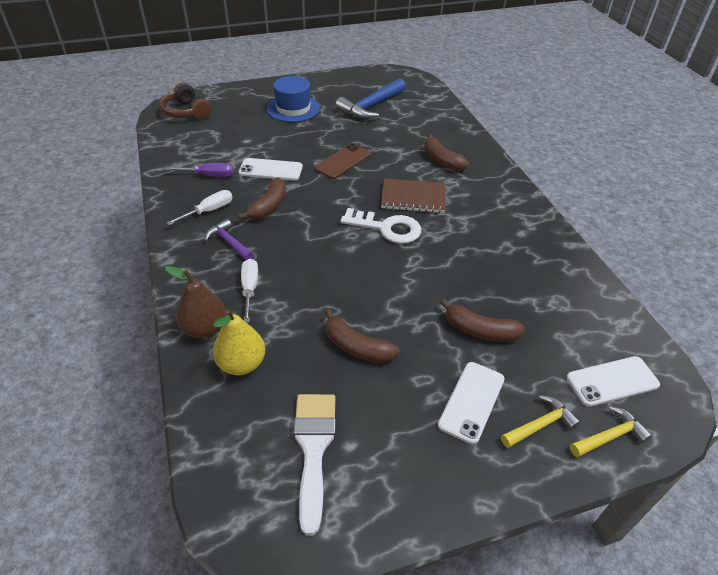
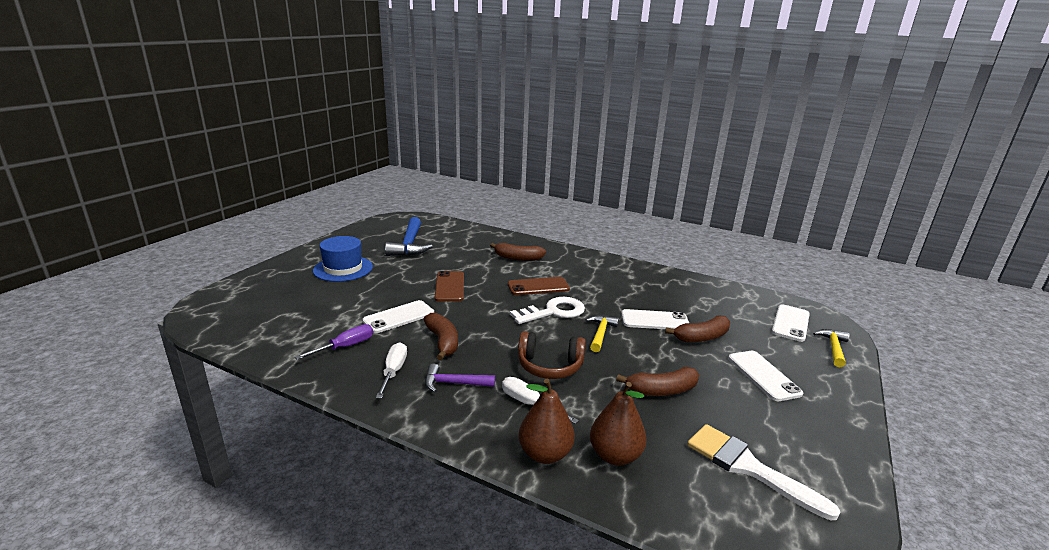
camera: 45 degrees left, 20 degrees down
brown headphones [159,83,211,119] -> brown headphones moved to [518,331,586,379]
yellow pear [213,309,265,375] -> brown pear [590,382,647,466]
brown notebook [381,178,445,213] -> brown phone [508,277,570,295]
yellow hammer [501,395,580,448] -> yellow hammer moved to [586,315,619,352]
none -> white phone [621,309,689,329]

